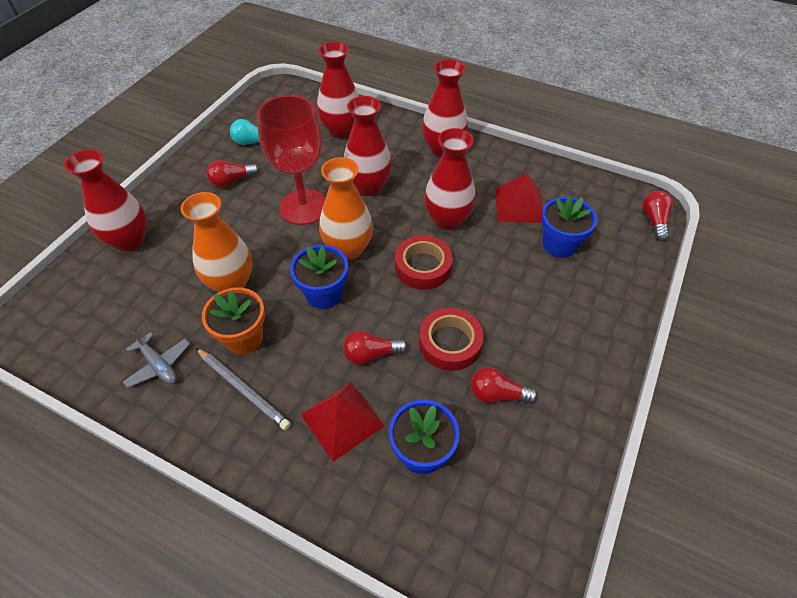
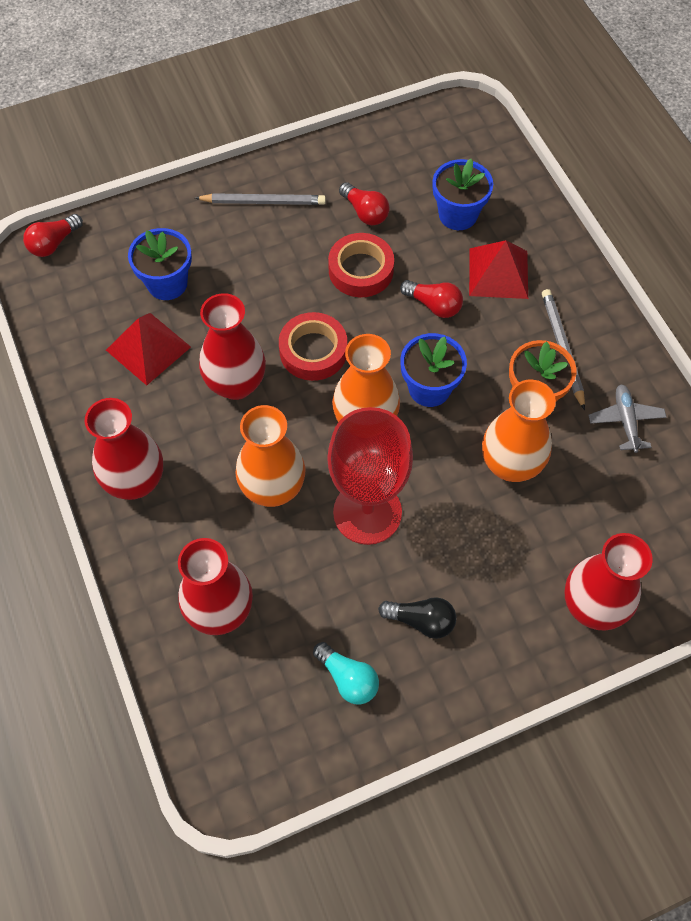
camera: 140 degrees left, 10 degrees up
red light bulb [206,160,259,187] -> black light bulb [378,597,456,639]
red vase [344,96,392,196] -> orange vase [235,405,305,507]
none -> grey pencil [195,193,326,205]

